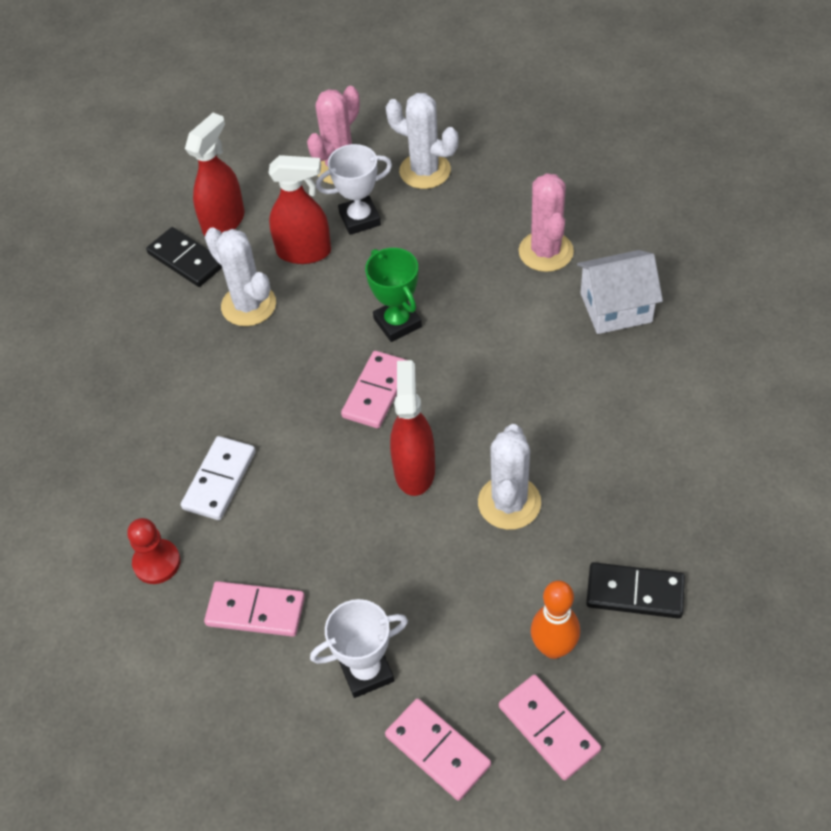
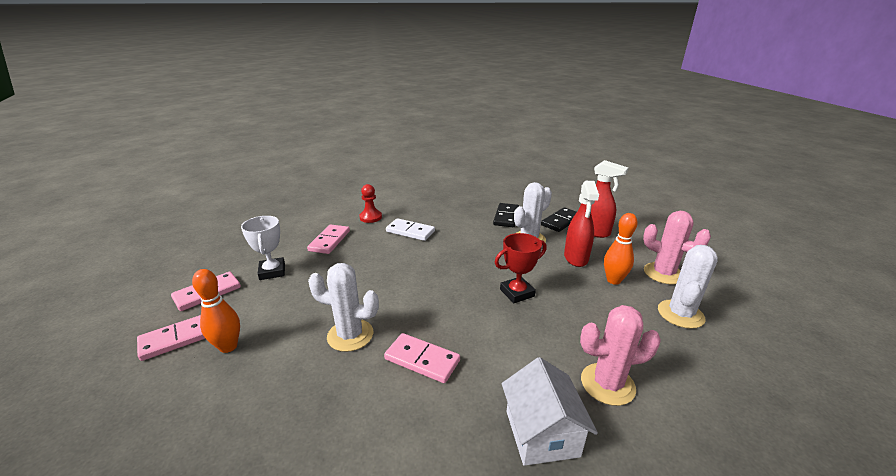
camera: 90 degrees right, 25 degrees down
white trophy [316,144,392,235] -> orange bowling pin [604,213,638,285]
pink domino [341,351,406,428] -> pink domino moved to [384,333,460,383]
green trophy [365,248,422,342] -> red trophy [495,233,546,303]
red spray bottle [390,360,435,496] -> none
black domino [586,562,685,619] -> black domino moved to [493,203,519,227]

